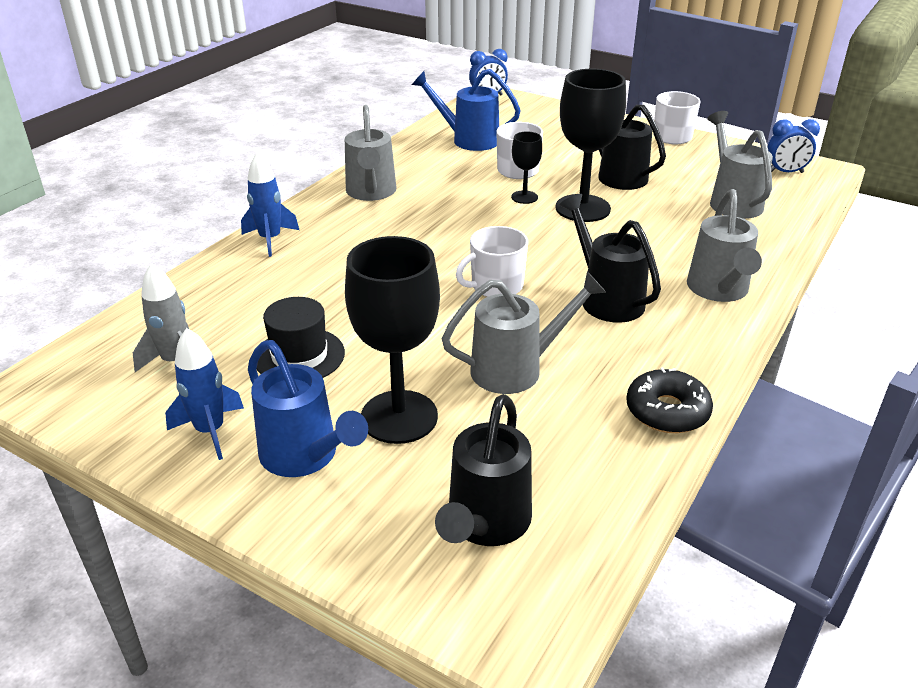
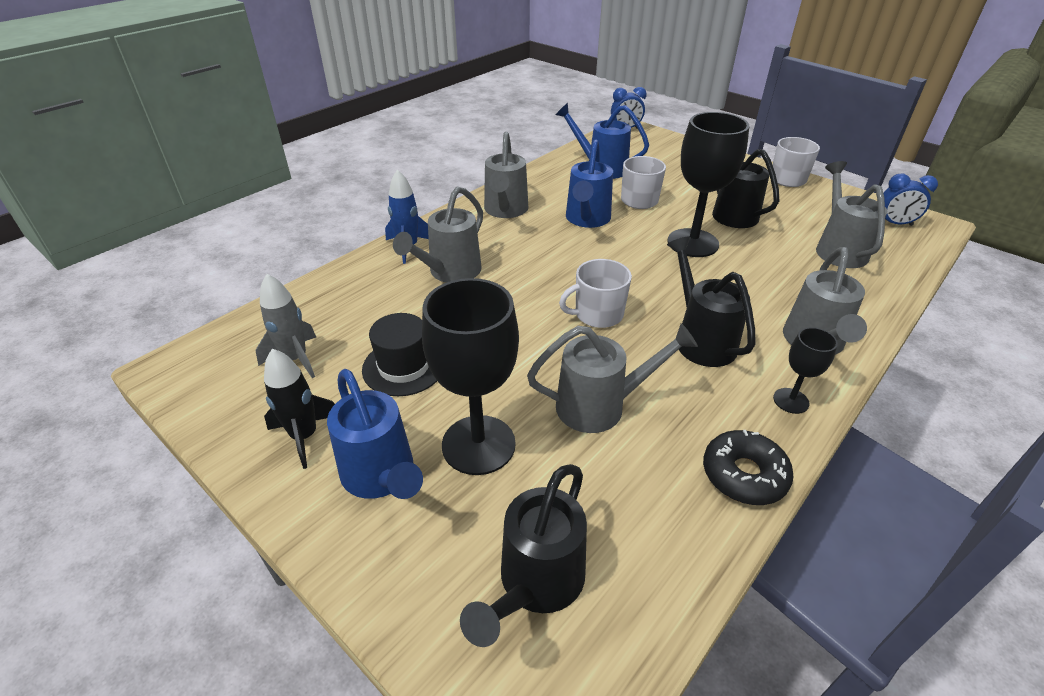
camera: 10 degrees right, 5 degrees up
blue rocket [165,328,244,460] -> black rocket [264,349,335,469]
black goblet [511,131,542,204] -> black goblet moved to [773,327,838,414]
none -> grey watering can [393,186,483,283]
none -> blue watering can [566,140,613,228]

